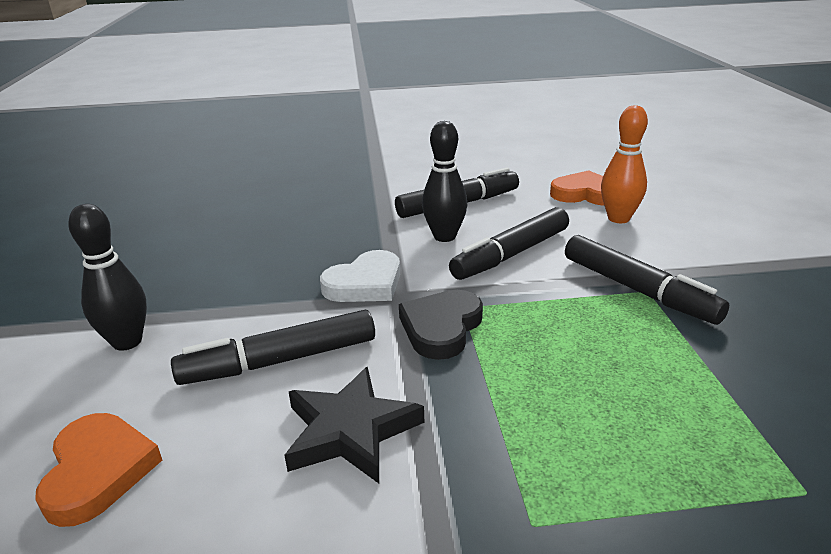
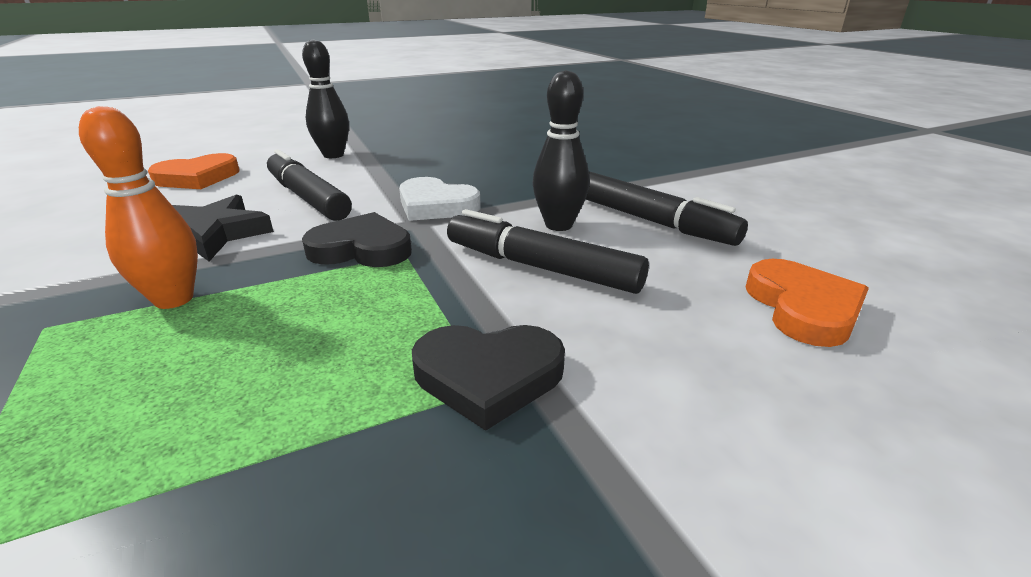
camera: 70 degrees right, 0 degrees up
black marker [565,235,729,325] -> black heart [412,325,565,431]
orange bowling pin [601,105,648,223] -> orange bowling pin moved to [79,106,198,309]

